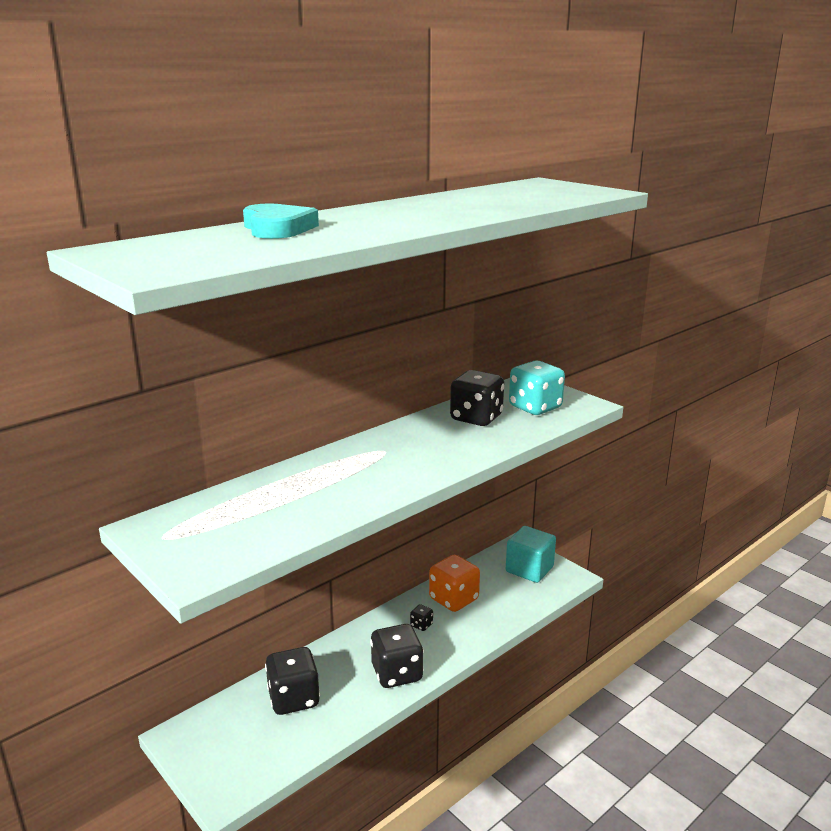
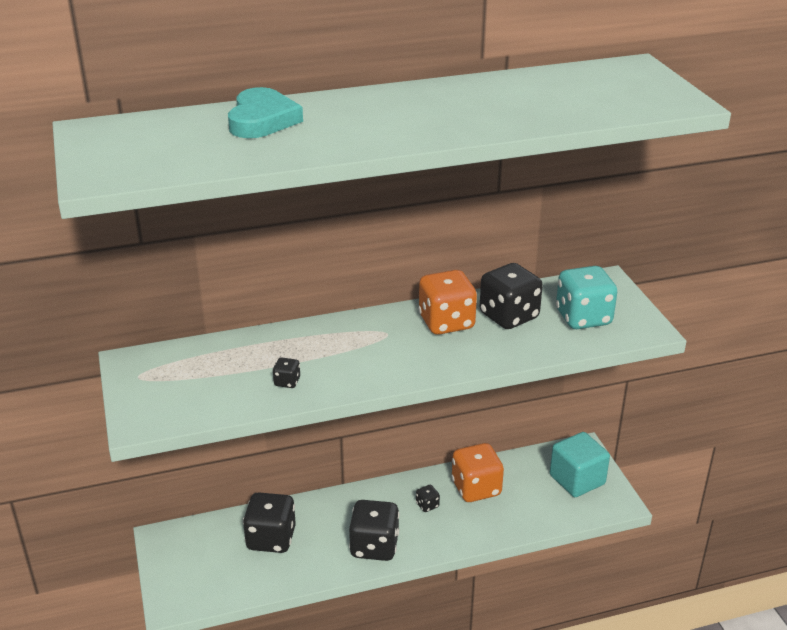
camera: 25 degrees right, 10 degrees up
none -> black dice [273,358,300,388]
none -> orange dice [418,270,477,335]

